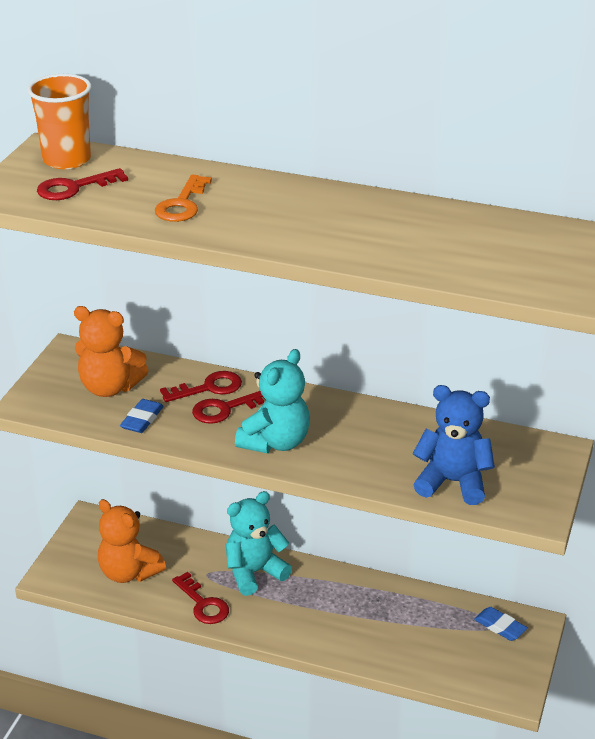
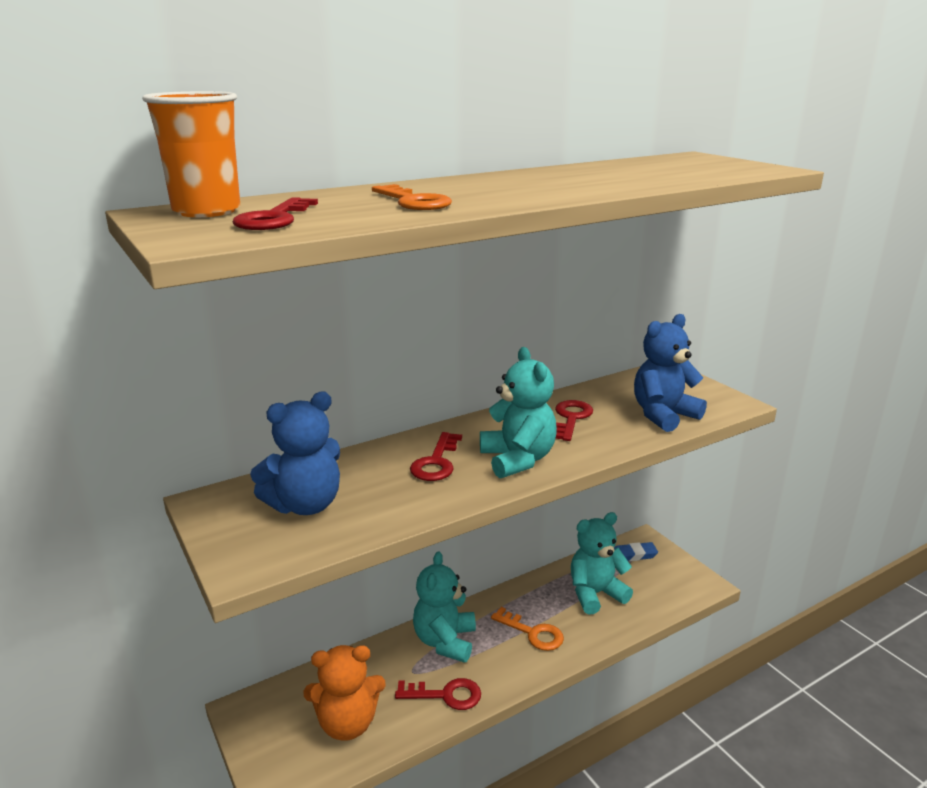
camera: 50 degrees left, 10 degrees down
orange teddy bear [74,306,149,397] -> blue teddy bear [250,392,340,515]
blue eraser [120,399,164,433] -> none
red key [160,371,242,402] -> red key moved to [555,400,593,441]
none -> orange key [491,607,564,651]
none -> turquoise teddy bear [571,512,633,615]

